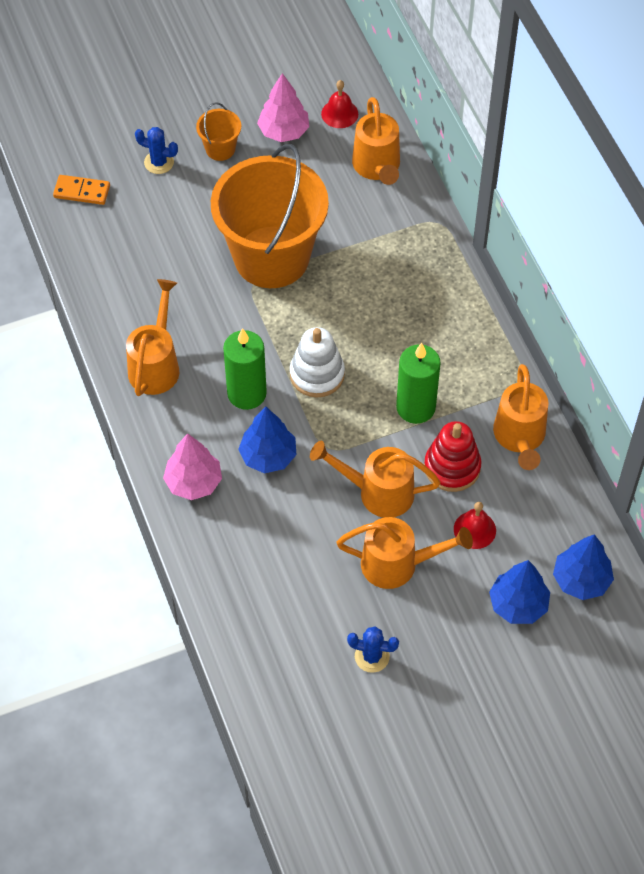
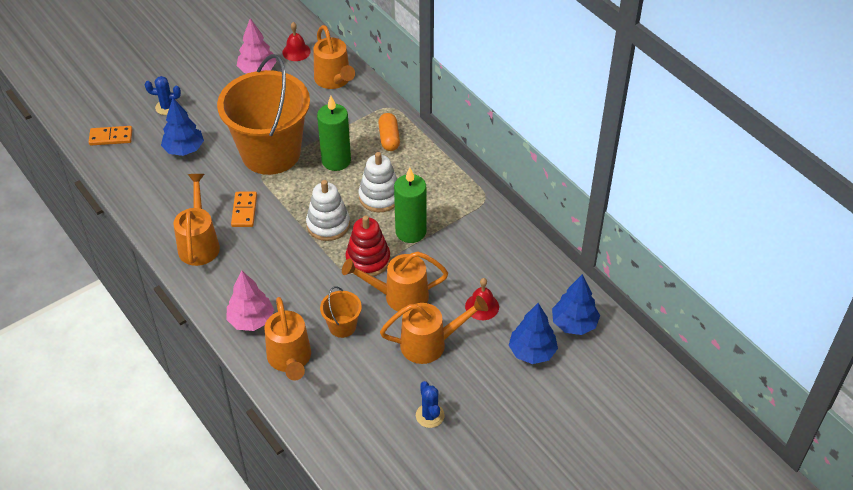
camera: 15 degrees left, 10 degrees down
orange bucket [196,102,241,161] -> orange bucket moved to [320,286,362,338]
green candle [223,328,267,410] -> green candle moved to [317,96,351,171]
blue tree [238,407,297,473] -> blue tree moved to [161,98,204,156]
blue cactus [347,627,399,673] -> blue cactus turned 75 degrees clockwise [416,381,445,428]
red stacking toy [424,421,481,492] -> red stacking toy moved to [345,216,390,276]
orange watering can [493,364,548,470] -> orange watering can moved to [264,297,311,381]
none -> orange domino [231,192,257,227]
none -> white stacking toy [359,152,397,212]
none -> orange capsule [378,113,400,151]

